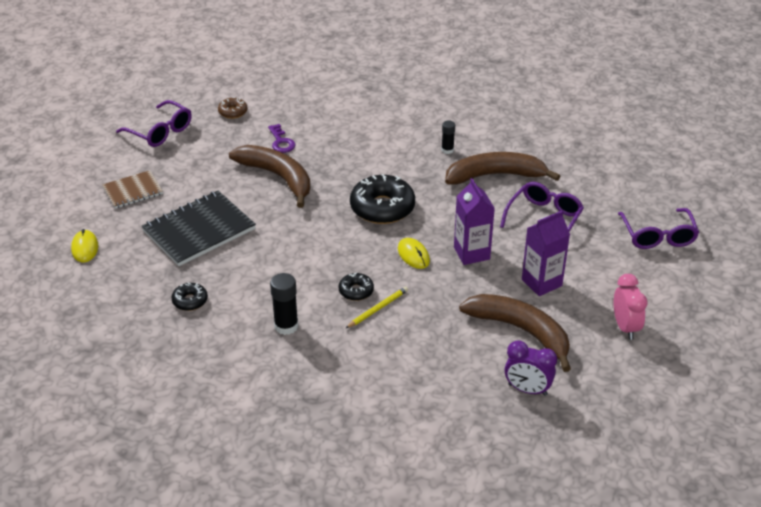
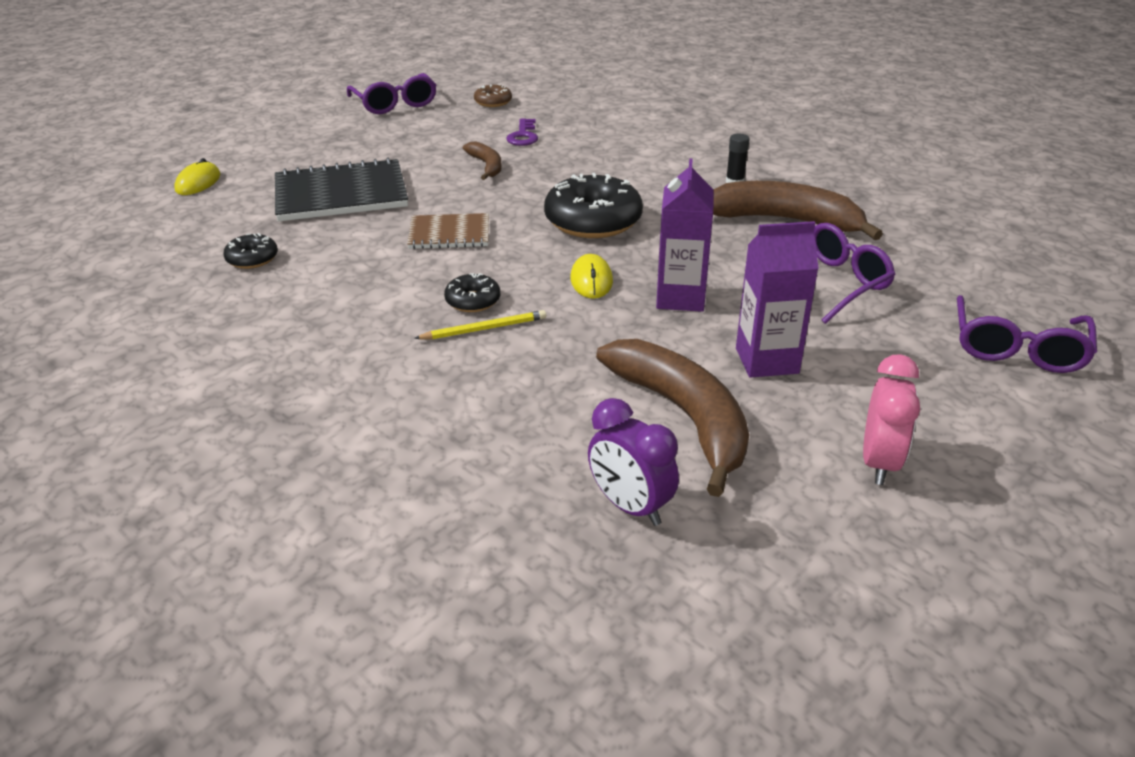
camera: 25 degrees right, 5 degrees down
brown notebook [102,170,163,209] -> brown notebook moved to [407,213,489,249]
brown banana [229,145,310,208] -> brown banana [463,141,502,180], size x0.51
black glue stick [270,273,298,335] -> none

